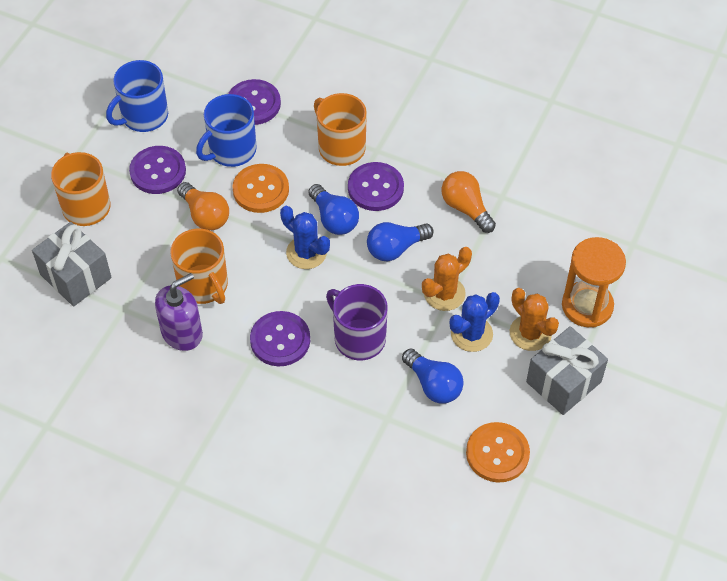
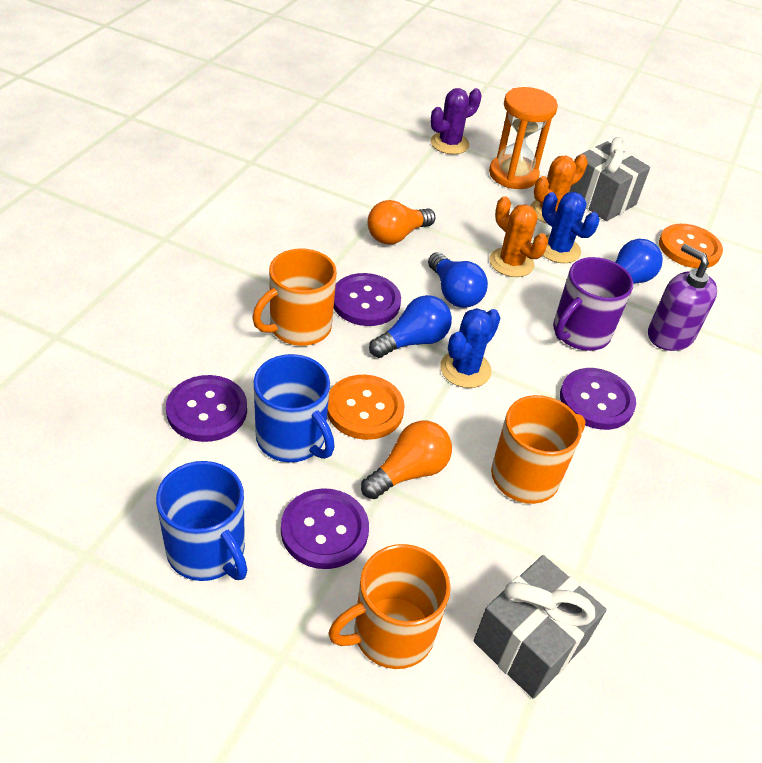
camera: 95 degrees left, 10 degrees down
purple soap dispenser [155,273,203,351] -> purple soap dispenser moved to [648,244,717,351]
none -> purple cactus [431,88,482,154]

